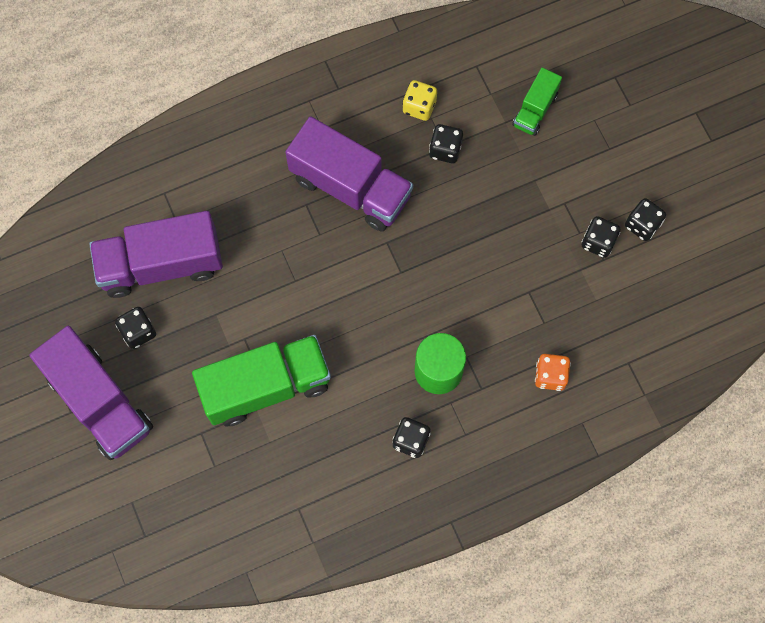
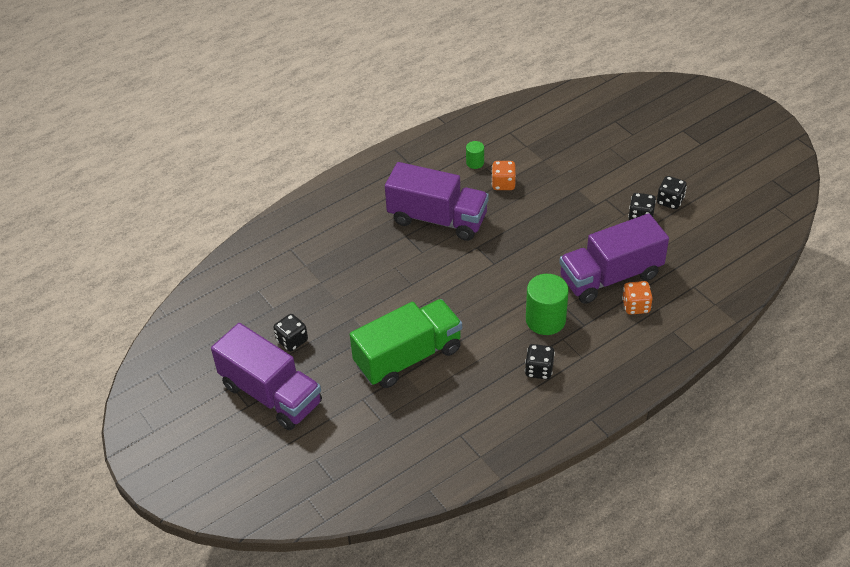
camera: 10 degrees left, 25 degrees down
purple truck [89,211,223,298] -> purple truck moved to [559,213,669,304]
yellow dice [402,80,437,121] -> green cylinder [466,141,484,169]
black dice [429,124,463,163] -> orange dice [492,161,516,190]
green truck [512,68,562,136] -> none

